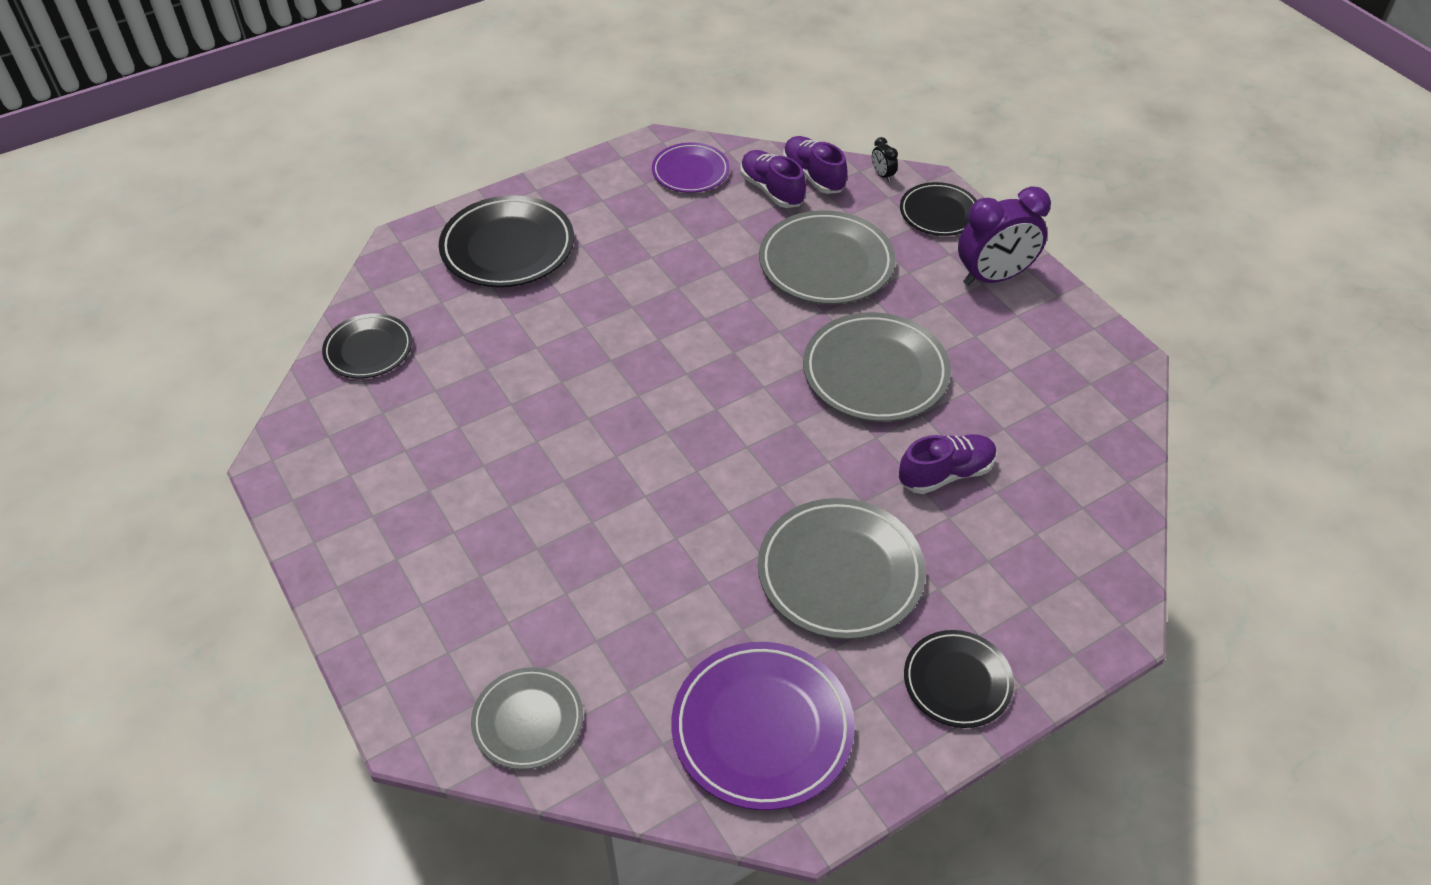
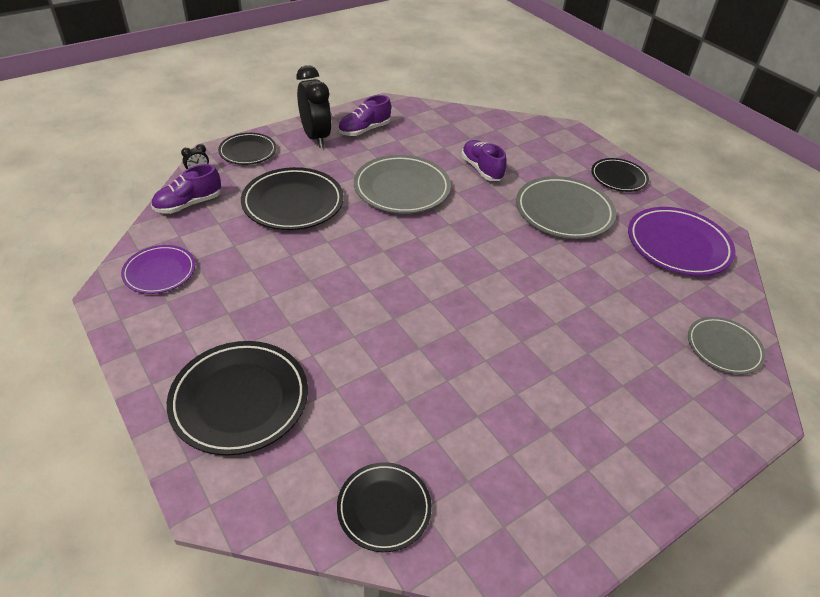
camera: 95 degrees left, 5 degrees down
purple shoe [740,150,806,208] -> purple shoe moved to [338,95,391,136]
grey plate [759,210,896,305] -> black plate [241,167,344,230]
purple clock [958,186,1051,286] -> black clock [296,65,332,148]

